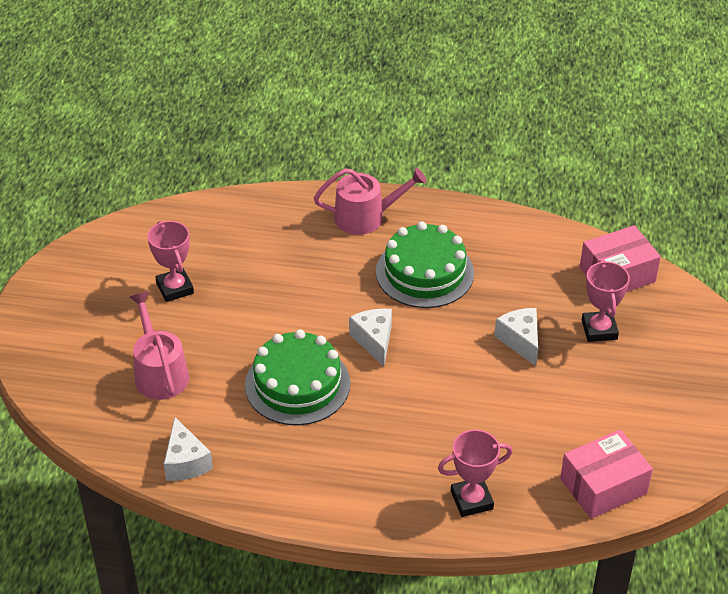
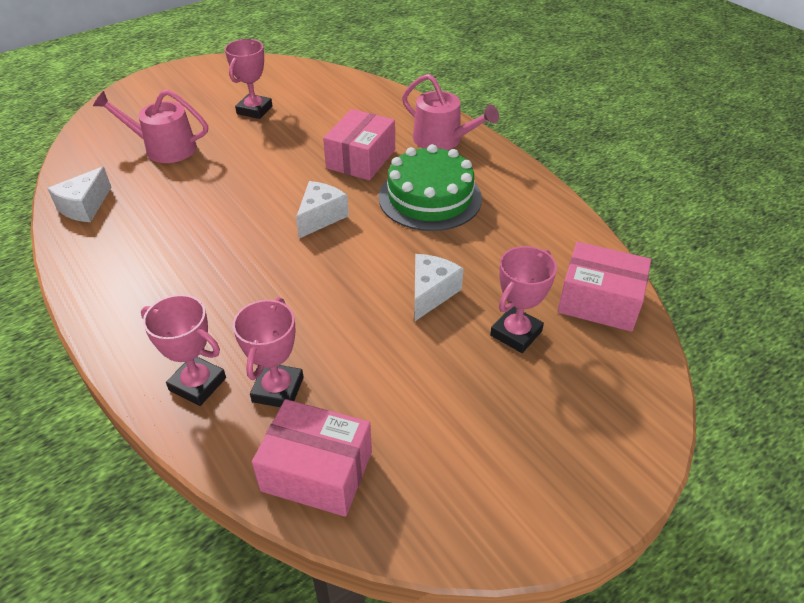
camera: 45 degrees right, 0 degrees up
pink watering can [130,292,189,400] -> pink watering can turned 105 degrees counterclockwise [93,90,208,163]
green cake [245,330,350,425] -> none
none -> pink trophy [233,297,304,407]
none -> pink box [323,109,395,180]

